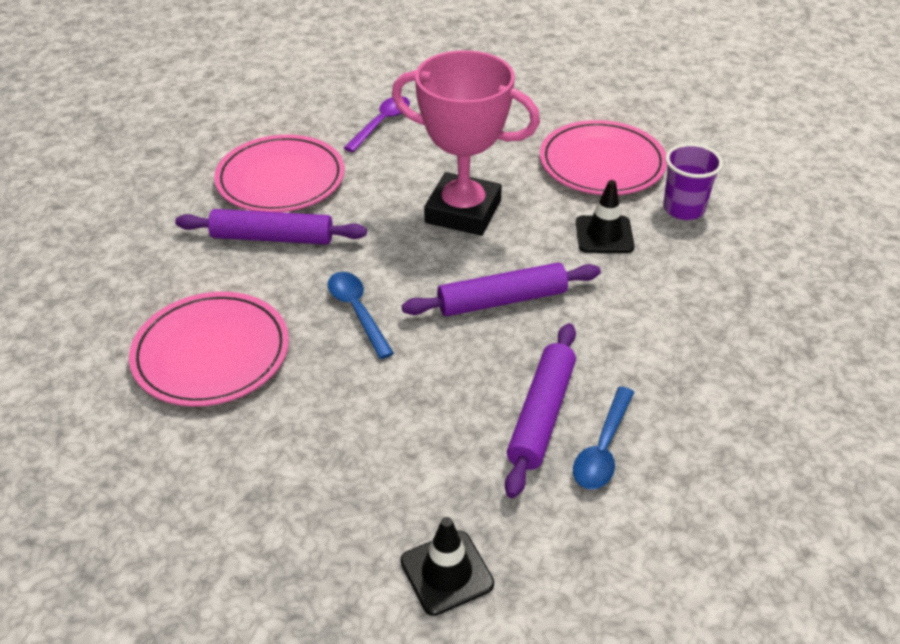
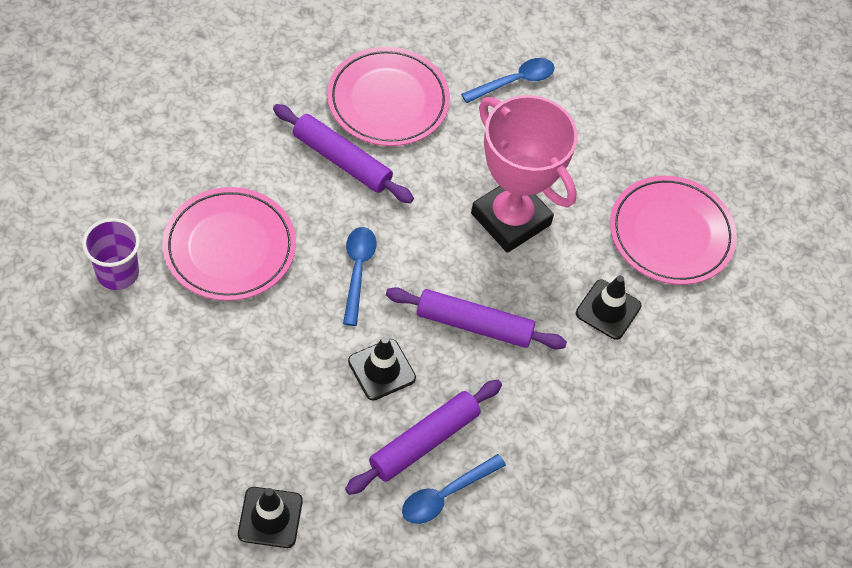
camera: 25 degrees right, 15 degrees up
purple spoon [344,96,410,152] -> blue spoon [461,58,555,103]
purple cup [663,143,723,220] -> purple cup moved to [82,218,140,290]
none -> black traffic cone [348,336,416,401]

